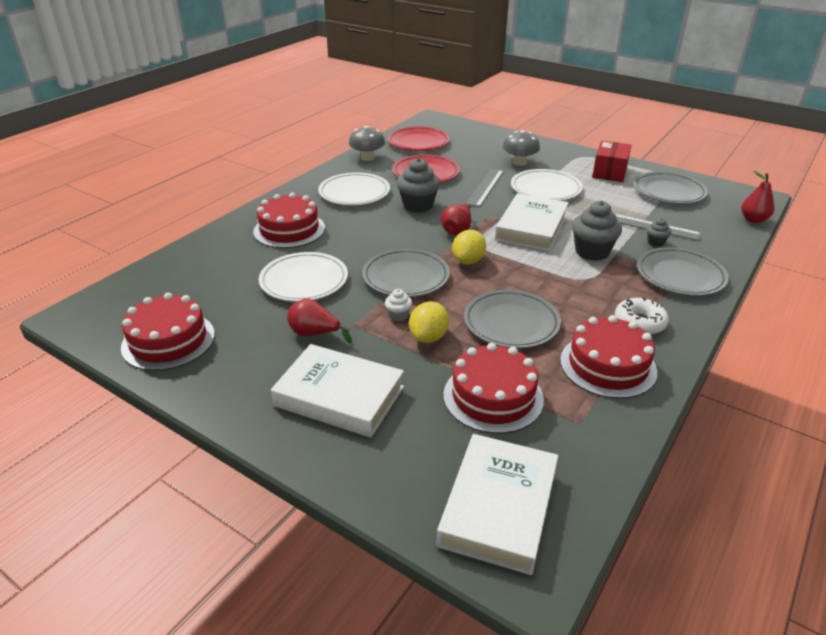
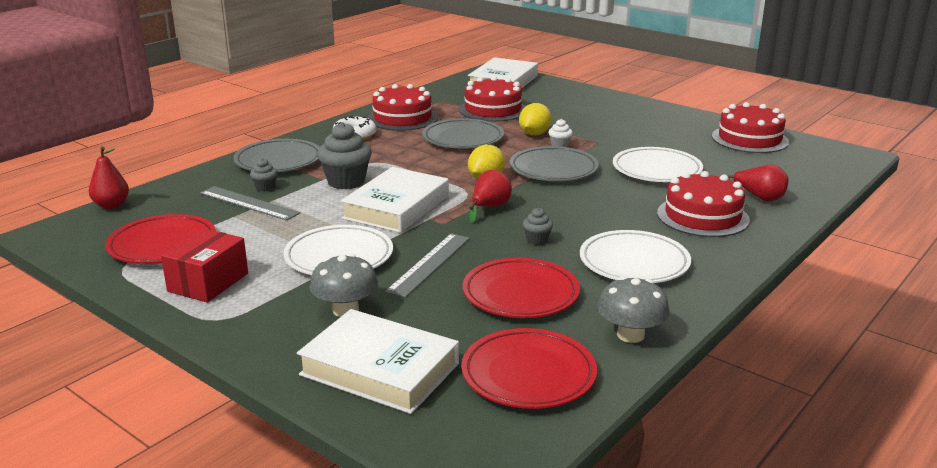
camera: 175 degrees left, 10 degrees down
white book [271,344,404,438] -> white book moved to [297,309,459,414]
red pear [287,298,352,343] -> red pear moved to [727,164,789,201]
grey cupcake [397,158,440,213] -> grey cupcake [523,208,553,245], size x0.50
grey plate [633,171,708,204] -> red plate [105,214,216,264]

